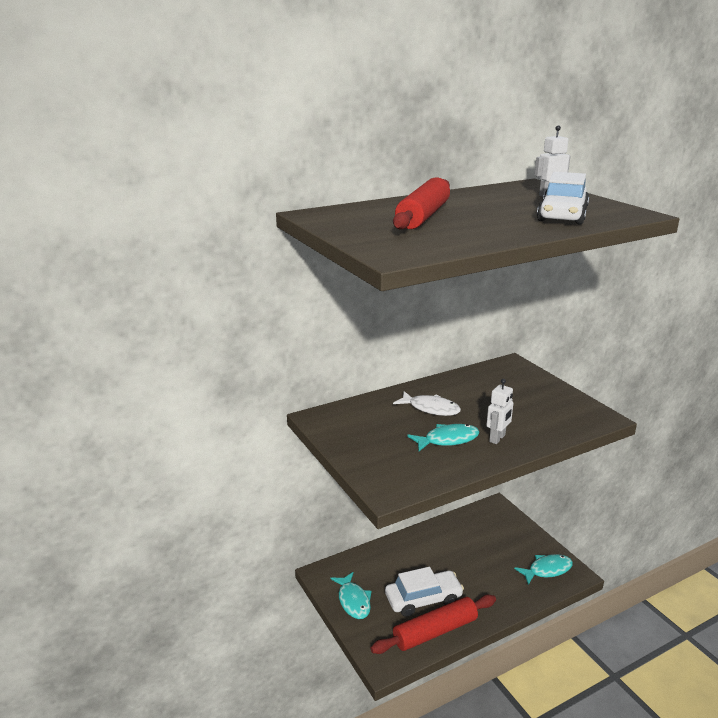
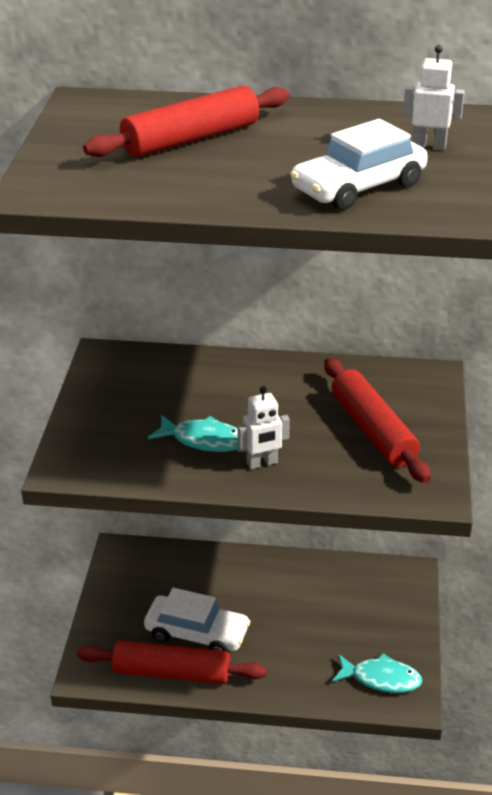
camera: 35 degrees right, 10 degrees up
turquoise fish [331,572,372,619] -> none
white fish [393,391,461,416] -> none
none -> red rolling pin [324,358,431,483]

